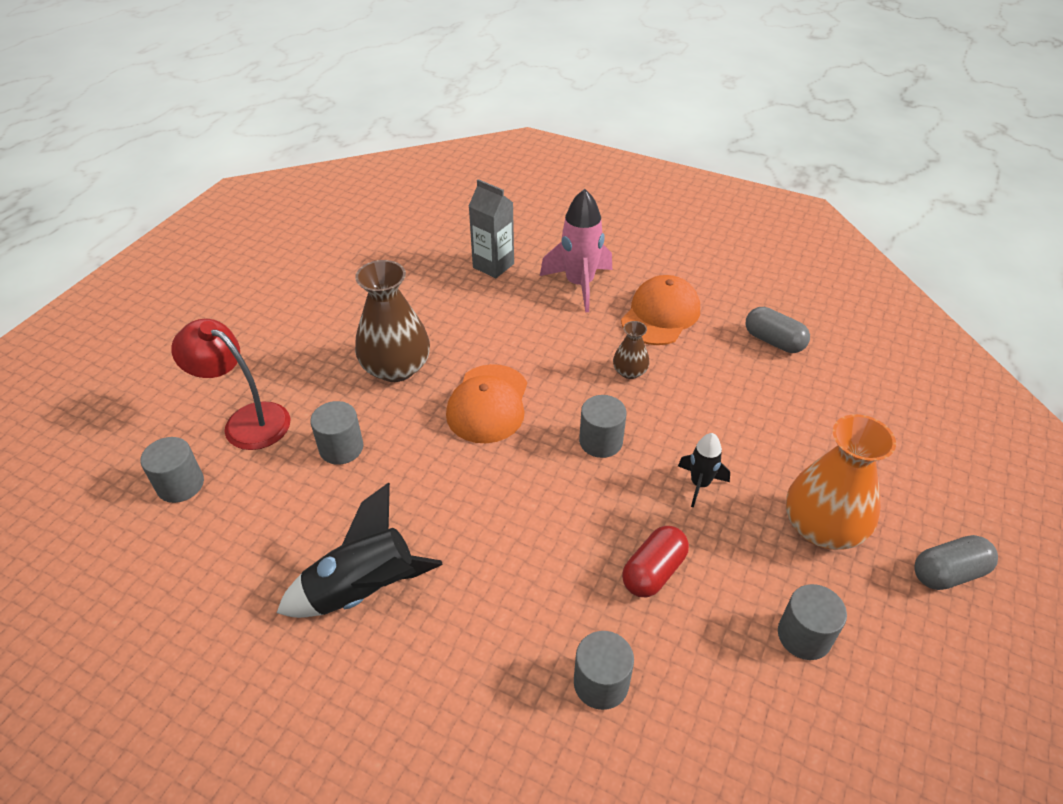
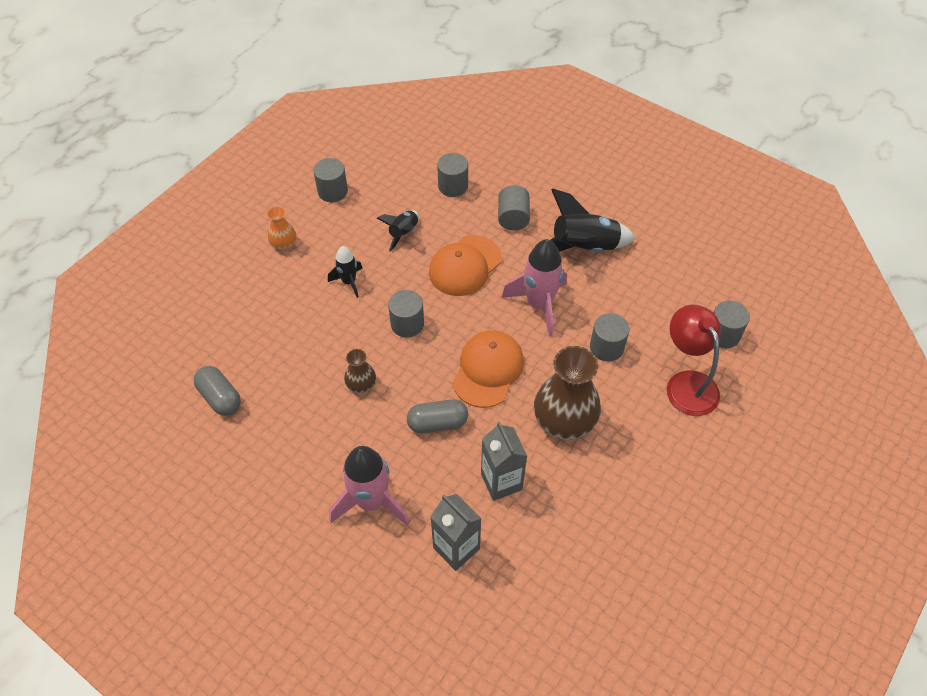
camera: 170 degrees left, 10 degrees up
red lamp [171,319,291,450] -> red lamp turned 150 degrees counterclockwise [667,305,721,416]
orange cap [621,275,700,345] -> orange cap moved to [429,235,502,296]
red capsule [622,526,689,597] -> black rocket [377,210,419,252]
orange vase [786,414,896,550] -> orange vase [267,206,296,250], size x0.49
grey capsule [915,535,998,590] -> grey capsule moved to [407,399,468,433]
none -> grey carton [481,421,527,501]
none -> grey cylinder [498,185,530,230]
none -> pink rocket [501,239,567,337]

